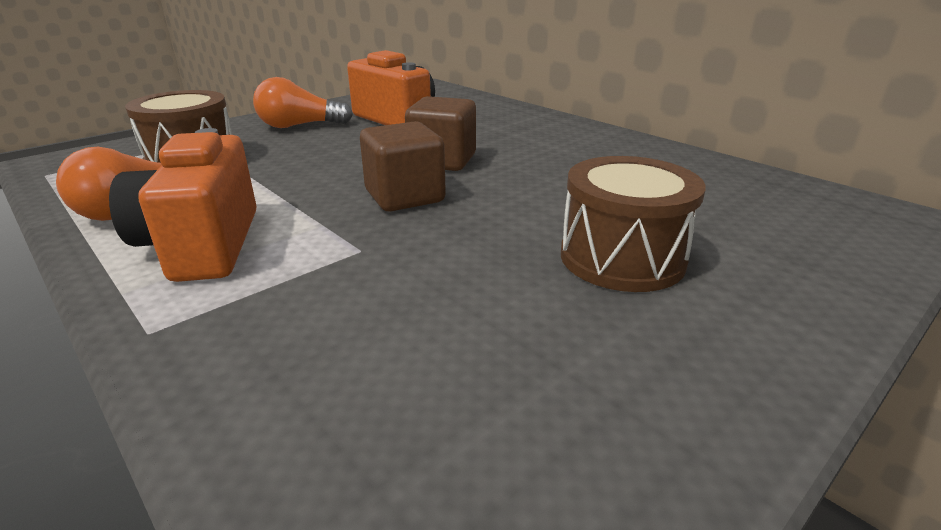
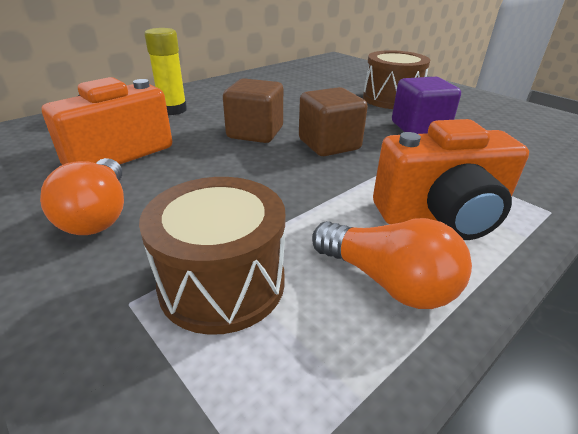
camera: 90 degrees left, 5 degrees up
none -> yellow glue stick [144,28,187,115]
none -> purple cube [392,77,461,134]

